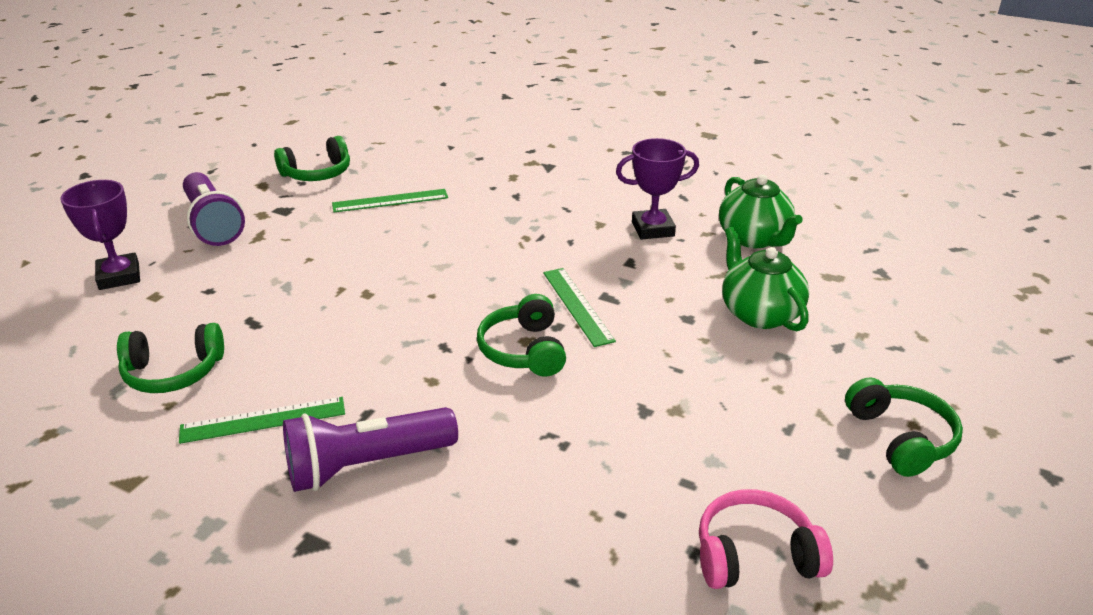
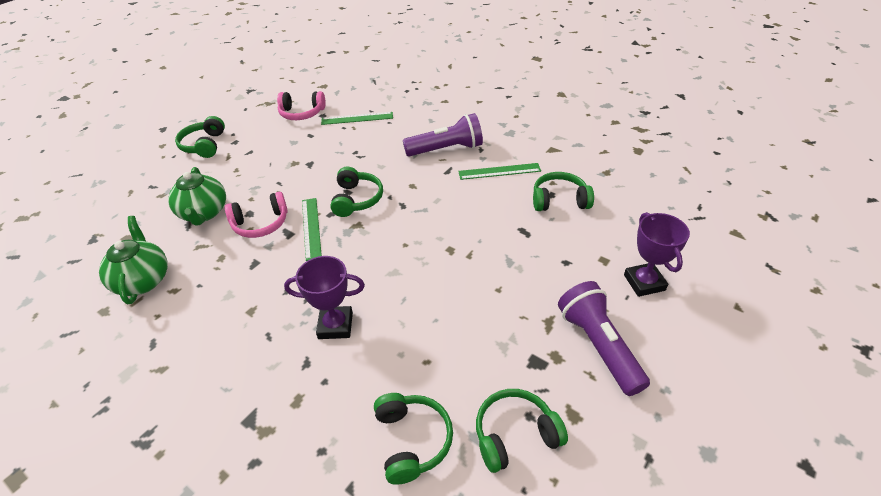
camera: 170 degrees left, 10 degrees up
green ruler [332,189,448,212] -> green ruler moved to [321,112,393,125]
purple trophy [616,138,699,240] -> purple trophy moved to [284,256,365,339]
none -> pink headphones [225,192,288,238]
none -> green headphones [374,393,453,485]

